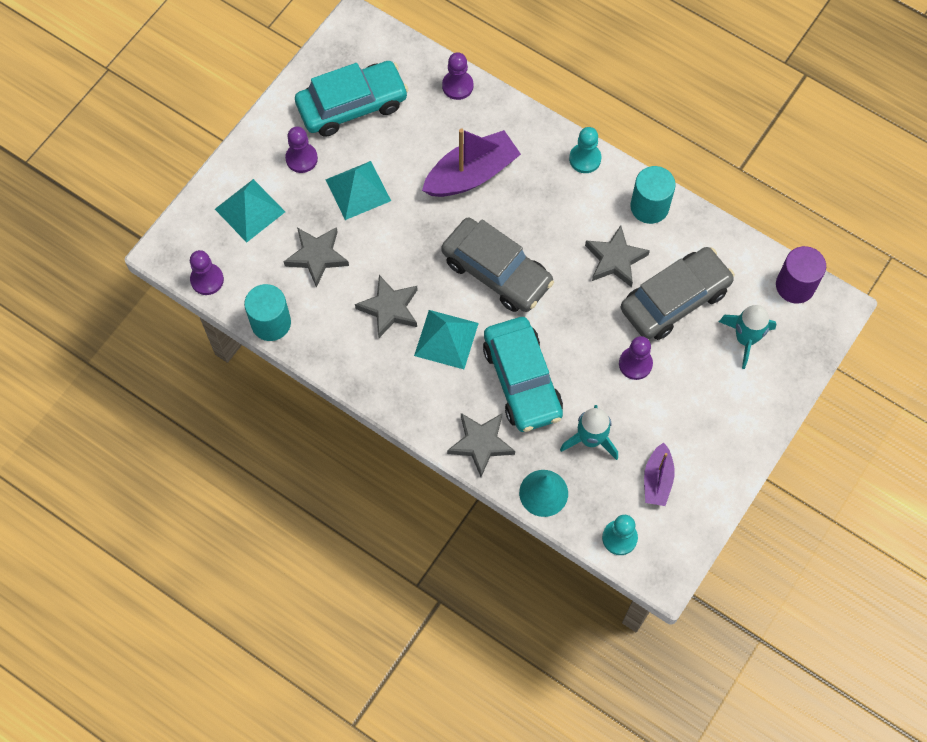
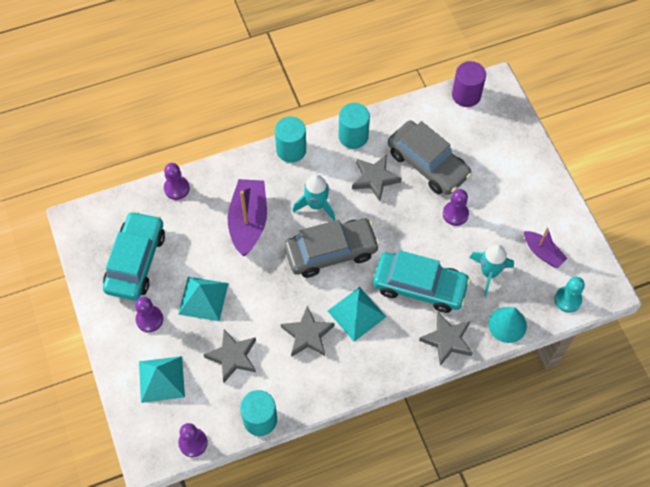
camera: 55 degrees left, 5 degrees down
turquoise pawn [569,127,601,173] -> turquoise cylinder [275,117,306,163]
grey car [621,247,735,340] -> grey car turned 135 degrees clockwise [388,121,472,195]
turquoise rocket [719,305,777,369] -> turquoise rocket moved to [292,174,335,221]

